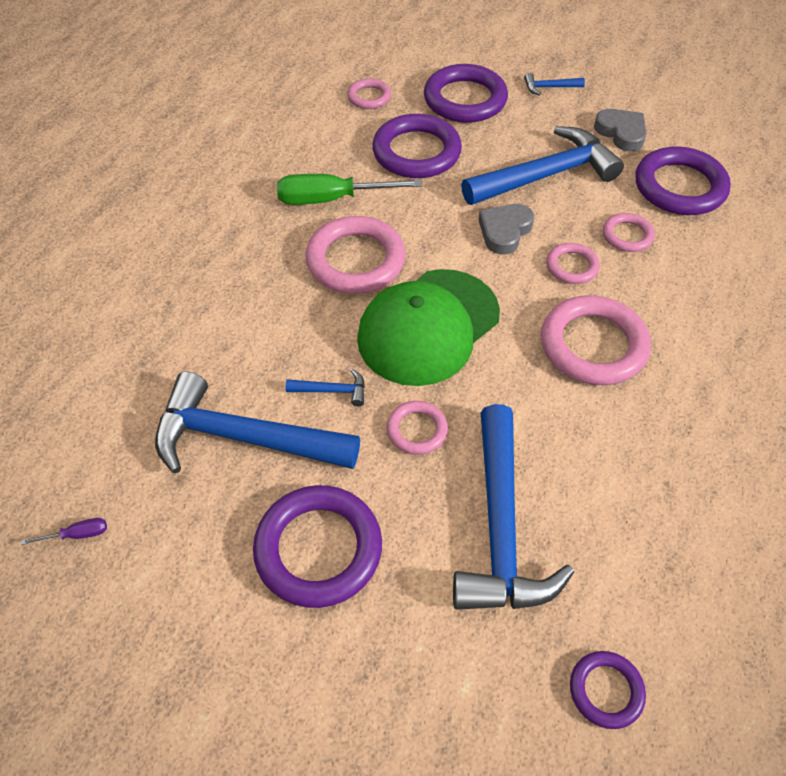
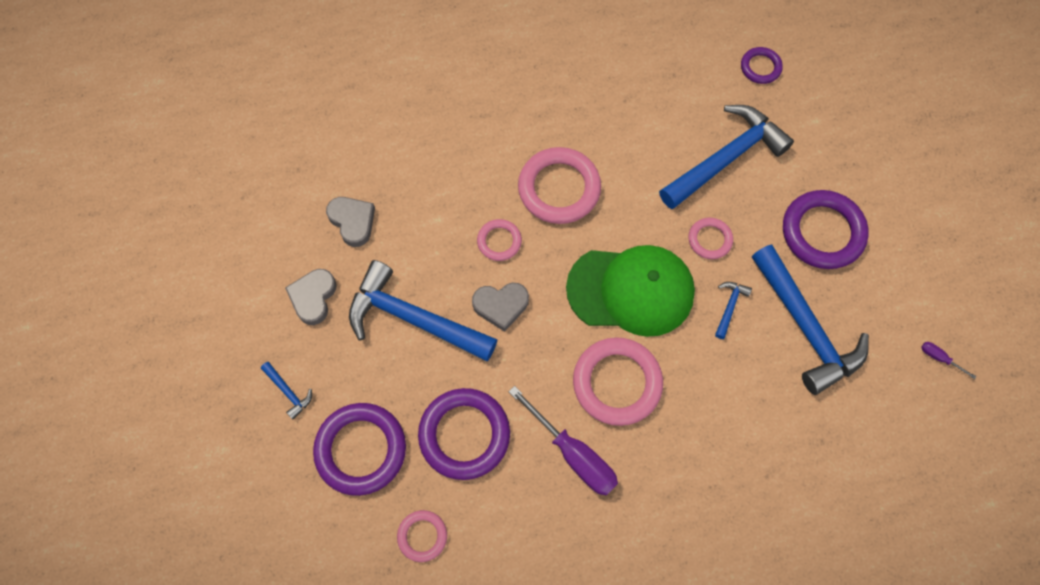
camera: 130 degrees left, 15 degrees up
green screwdriver [277,174,422,205] -> purple screwdriver [509,386,618,496]
blue hammer [286,369,365,406] -> blue hammer turned 60 degrees clockwise [715,282,752,339]
pink ring [603,213,655,252] -> none
purple ring [635,146,731,215] -> grey heart [326,197,375,247]

